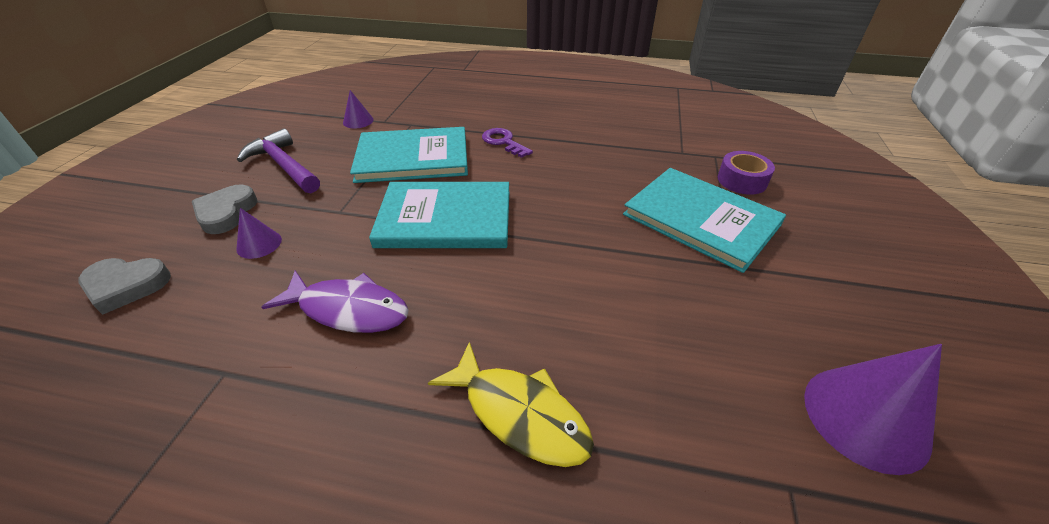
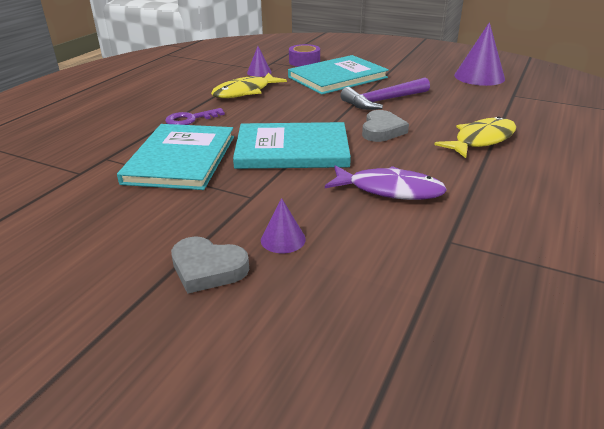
camera: 75 degrees left, 10 degrees down
grey heart [78,258,171,315] -> grey heart moved to [362,110,409,142]
purple hammer [237,128,320,193] -> purple hammer moved to [340,77,430,110]
purple fish [262,270,409,333] -> purple fish turned 75 degrees clockwise [325,165,447,200]
purple cone [343,90,374,128] -> purple cone moved to [247,46,272,77]
turquoise book [369,182,509,248] -> turquoise book turned 75 degrees clockwise [233,122,351,169]
none -> yellow fish [211,73,287,98]

